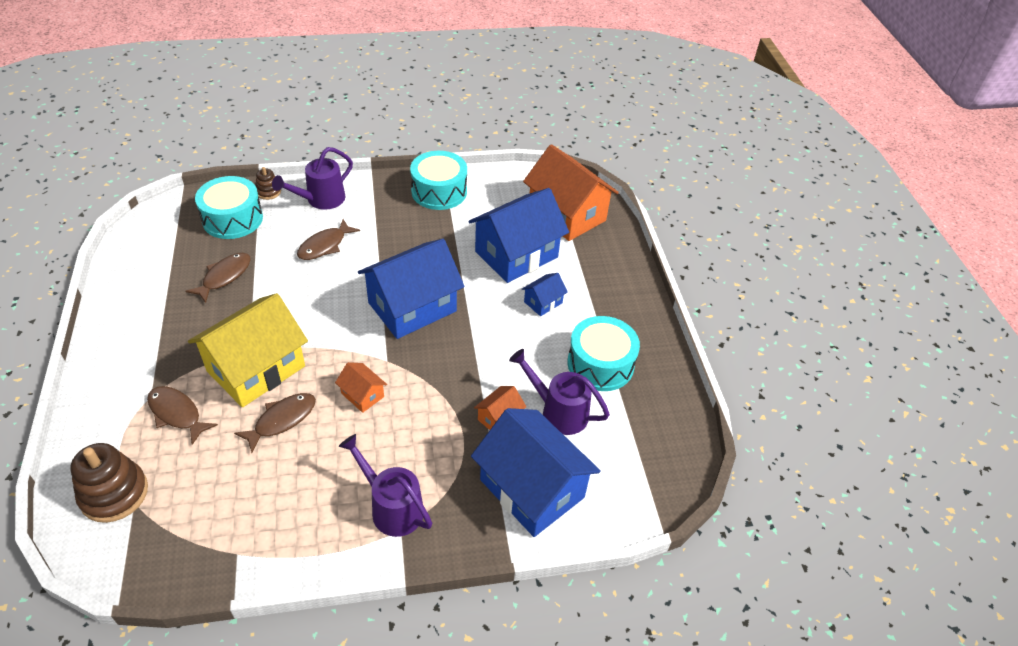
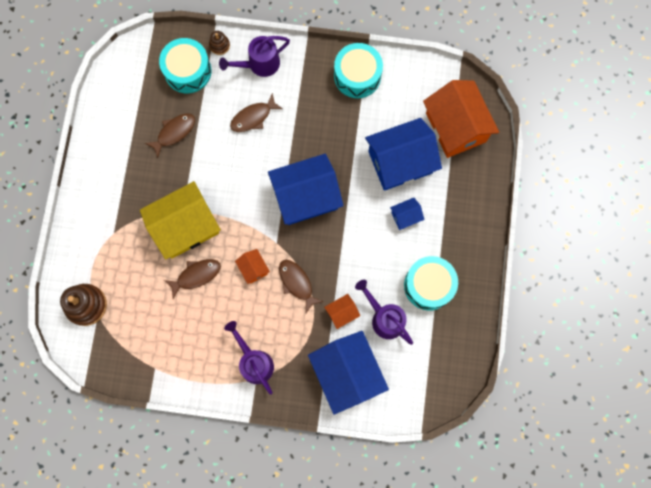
camera: 20 degrees right, 30 degrees up
brown fish [147,386,218,445] -> brown fish moved to [279,260,323,313]

